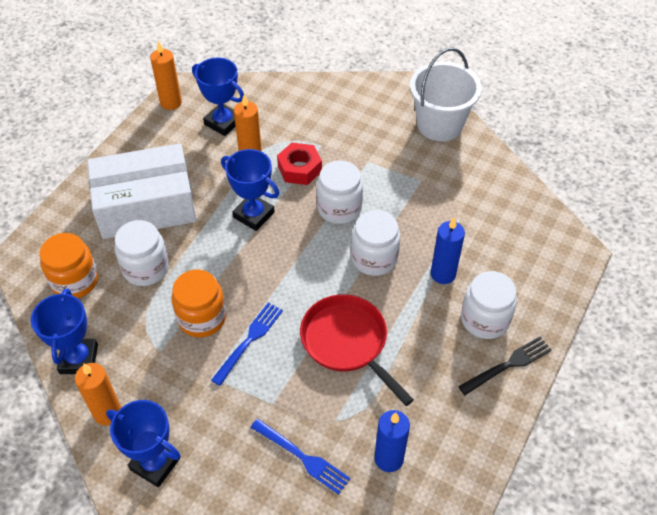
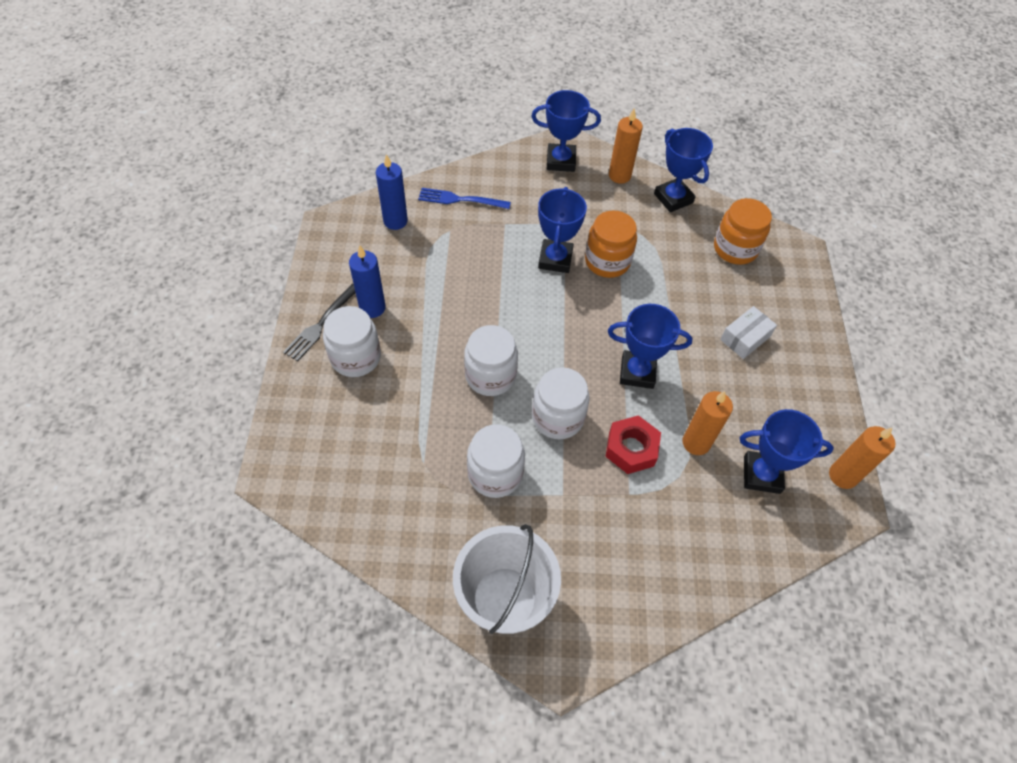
camera: 150 degrees right, 5 degrees up
white box [87,143,197,239] -> white box [720,306,777,359], size x0.42
white jar [115,220,169,286] -> white jar moved to [467,424,525,498]
blue fork [211,302,283,386] -> blue trophy [538,187,587,273]
red pan [300,294,414,406] -> none
blue candle [431,218,465,284] -> blue candle moved to [349,246,386,318]

